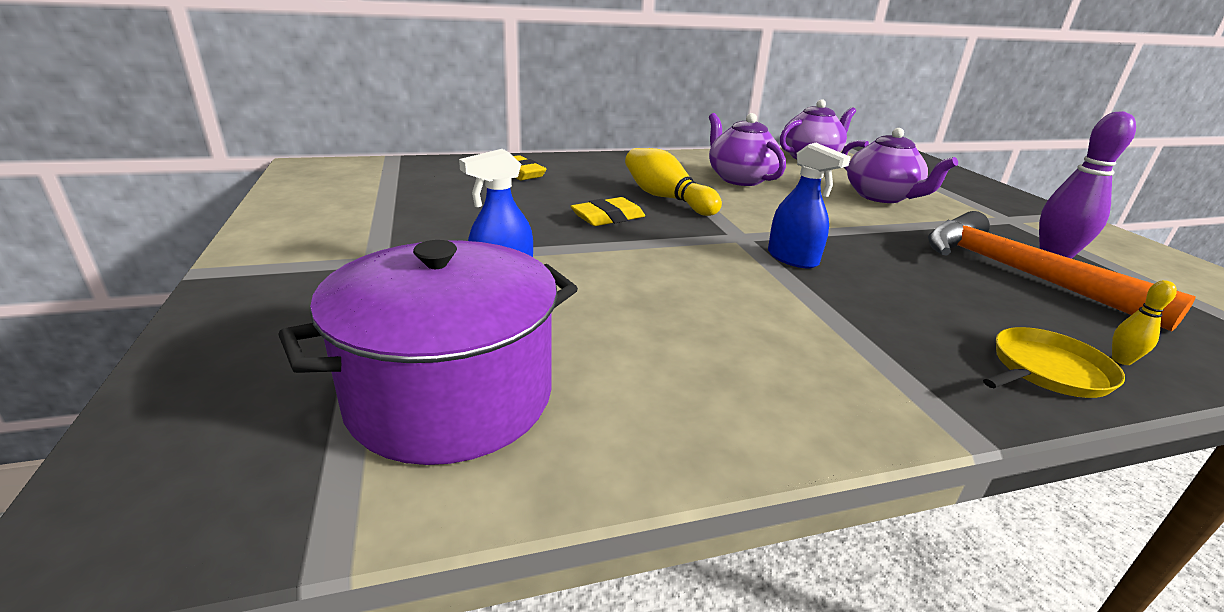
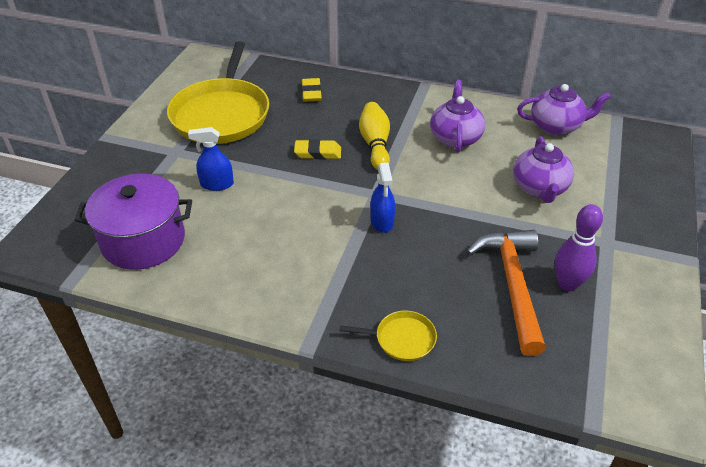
camera: 35 degrees right, 15 degrees up
yellow bowling pin [1112,280,1177,365] -> none
none -> yellow pan [167,41,269,144]

